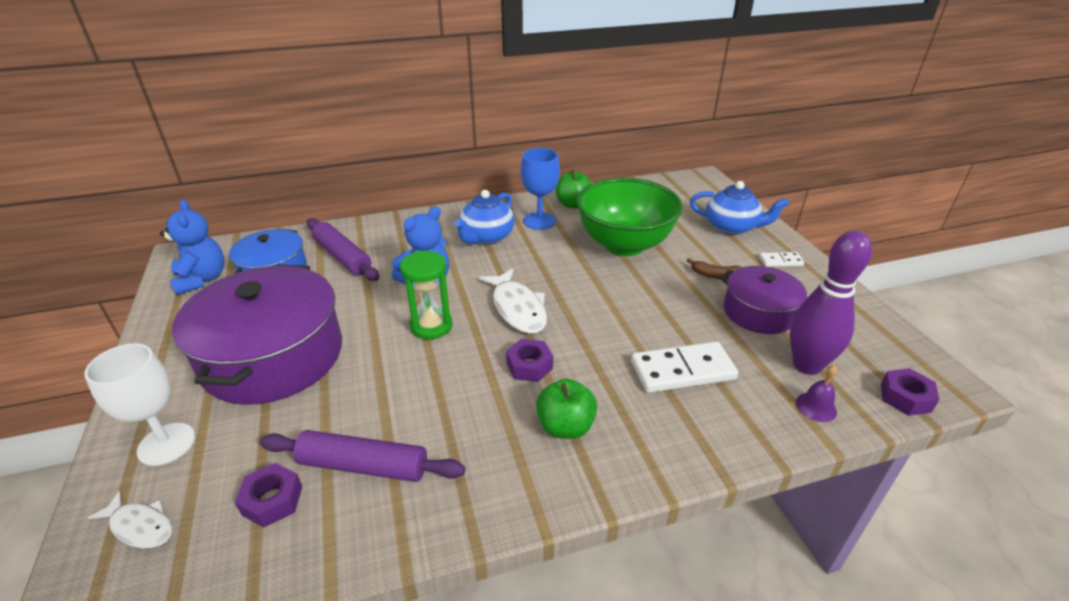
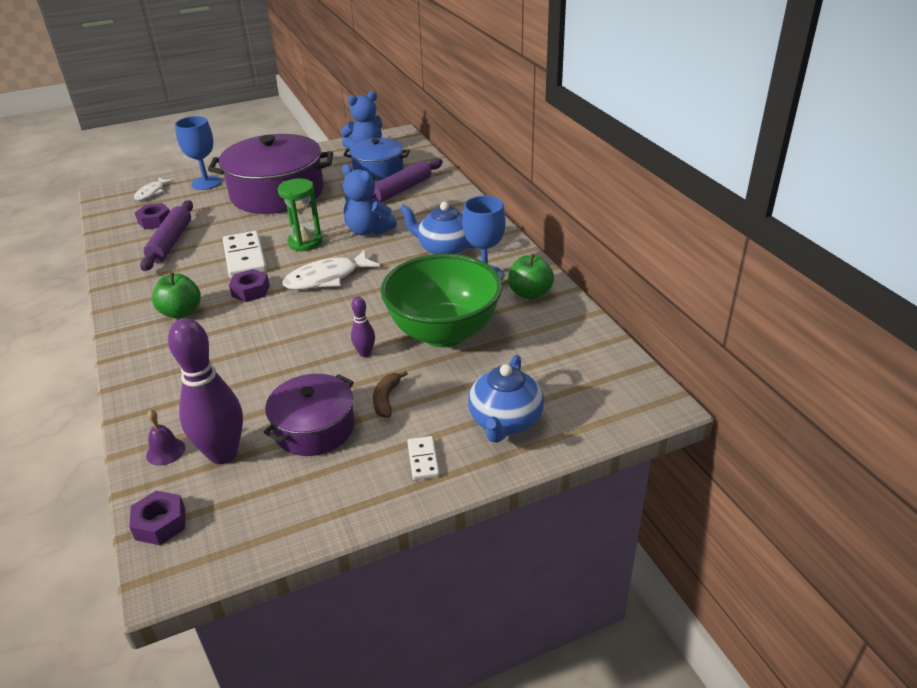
camera: 85 degrees right, 0 degrees up
white goblet [84,343,195,466] -> blue goblet [175,116,222,190]
white domino [631,341,738,393] -> white domino moved to [223,231,267,278]
none -> purple bowling pin [351,296,375,357]

